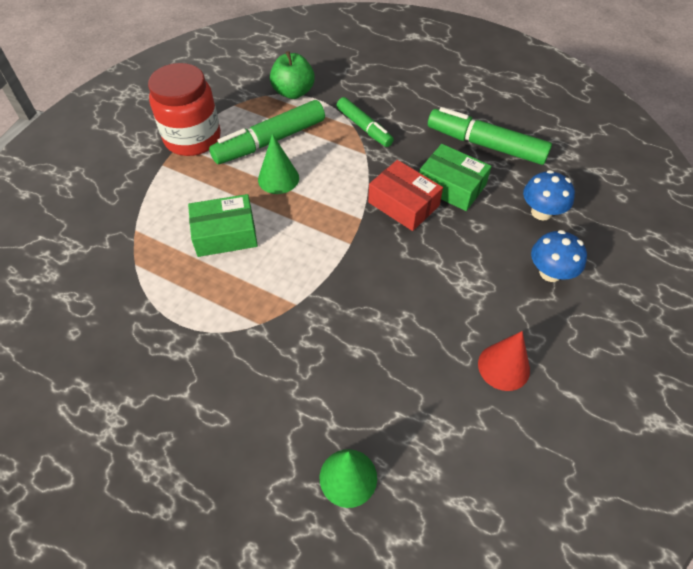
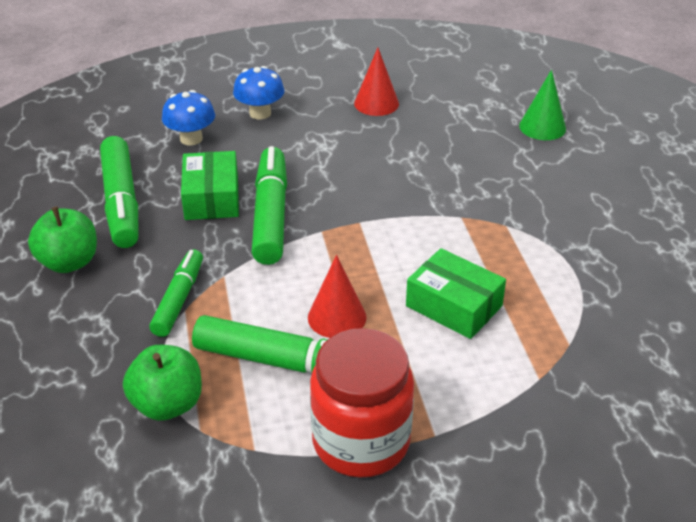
camera: 130 degrees left, 15 degrees down
green cone [258,134,299,194] -> red cone [308,255,366,338]
red box [368,160,443,231] -> green marker [252,146,287,265]
none -> green apple [28,207,97,273]

